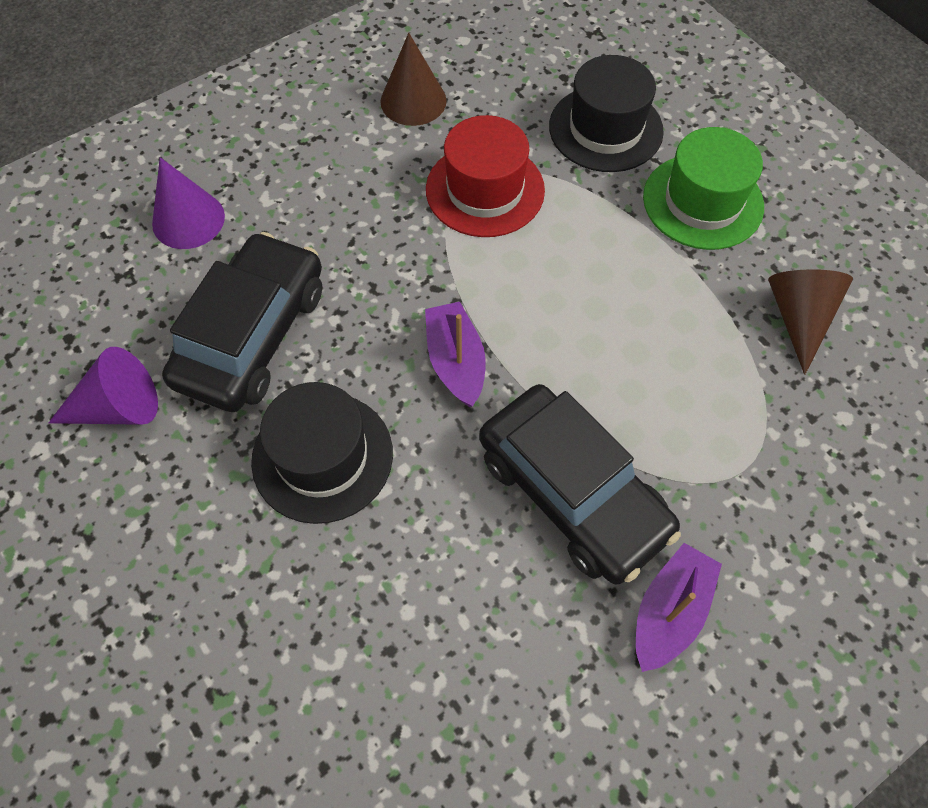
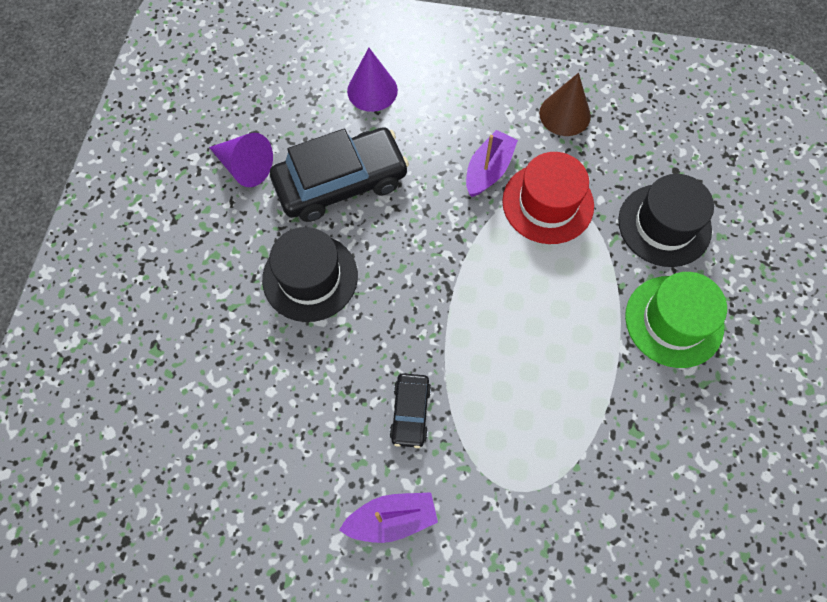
camera: 45 degrees right, 5 degrees up
purple boat [425,302,486,407] -> purple boat moved to [466,130,518,197]
black car [479,384,681,584] -> black car [389,373,431,448], size x0.50
brown cone [768,269,853,375] -> none

